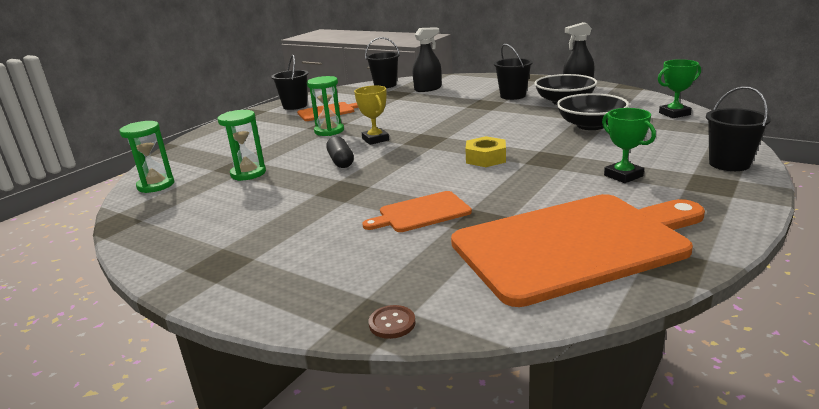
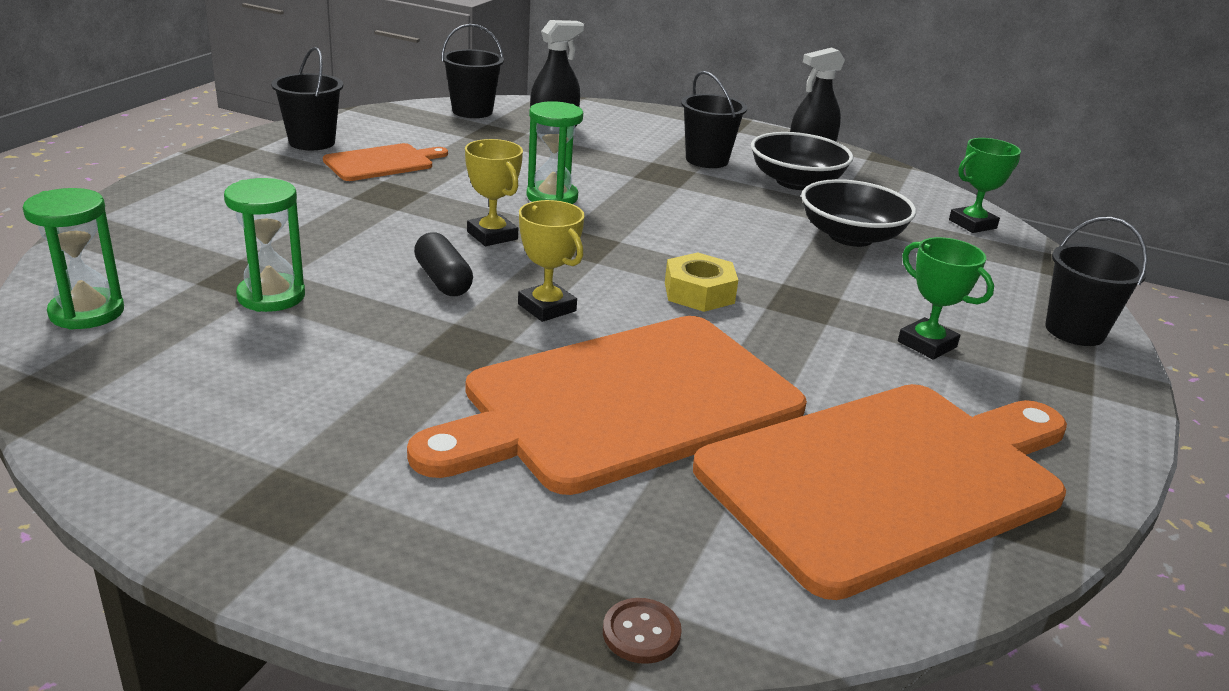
camera: 15 degrees left, 5 degrees up
green hourglass [307,76,344,136] -> green hourglass moved to [527,101,583,204]
orange cutting board [362,191,472,232] -> orange cutting board [407,316,807,495], size x2.15
none -> yellow trophy [518,200,585,322]

